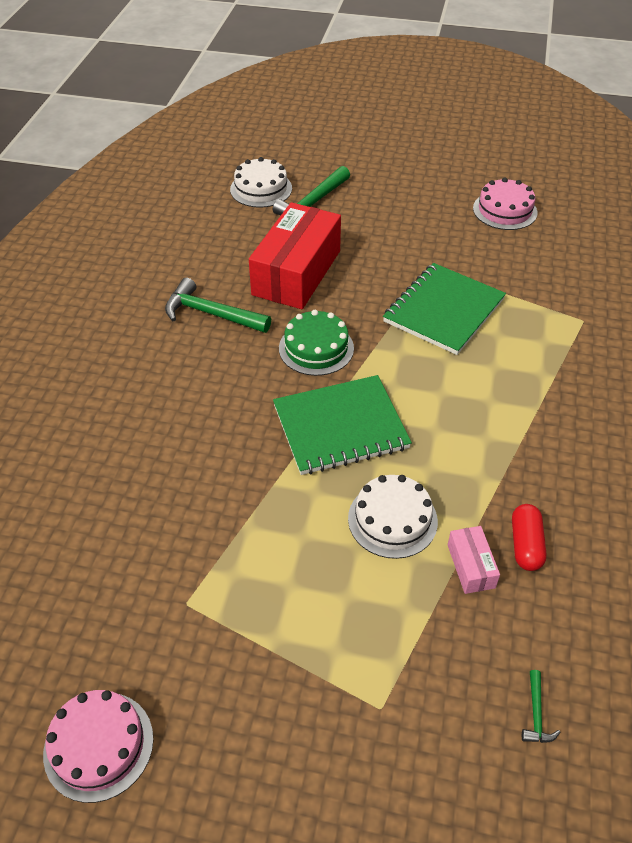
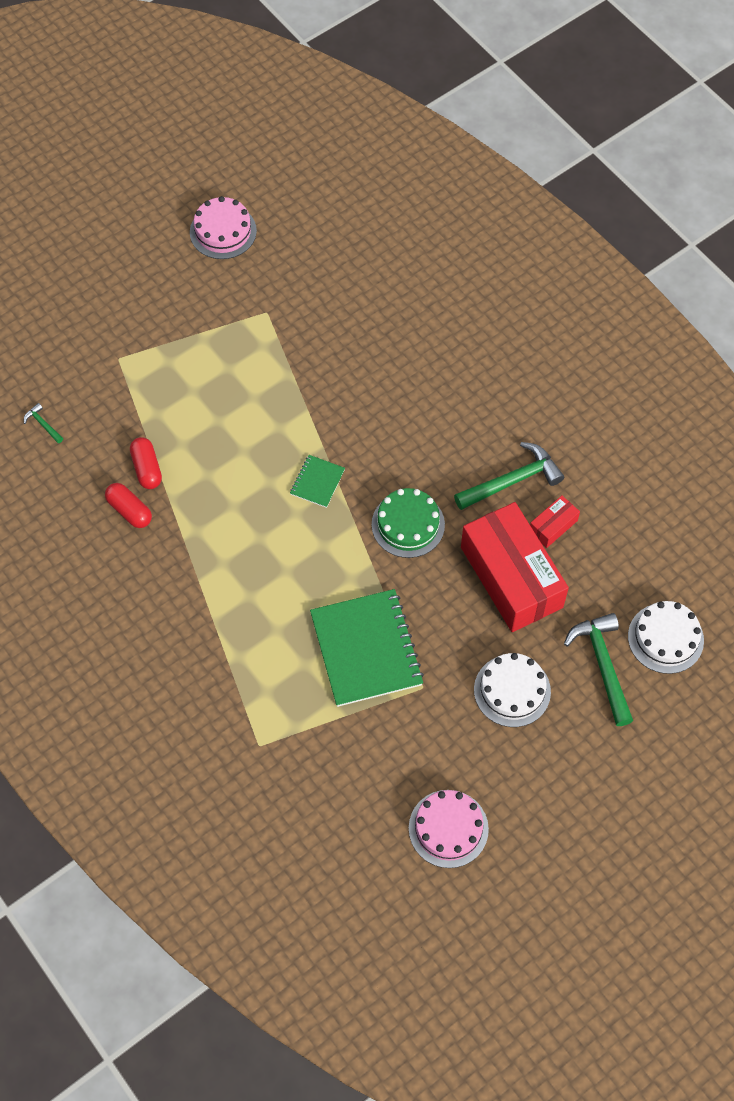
camera: 130 degrees right, 15 degrees up
green notebook [273,375,412,475] -> green notebook [290,455,345,508], size x0.47
white cake [348,475,438,559] -> white cake moved to [474,653,551,727]
pink box [448,526,500,594] -> red capsule [130,437,162,489]
none -> red box [530,496,580,548]

